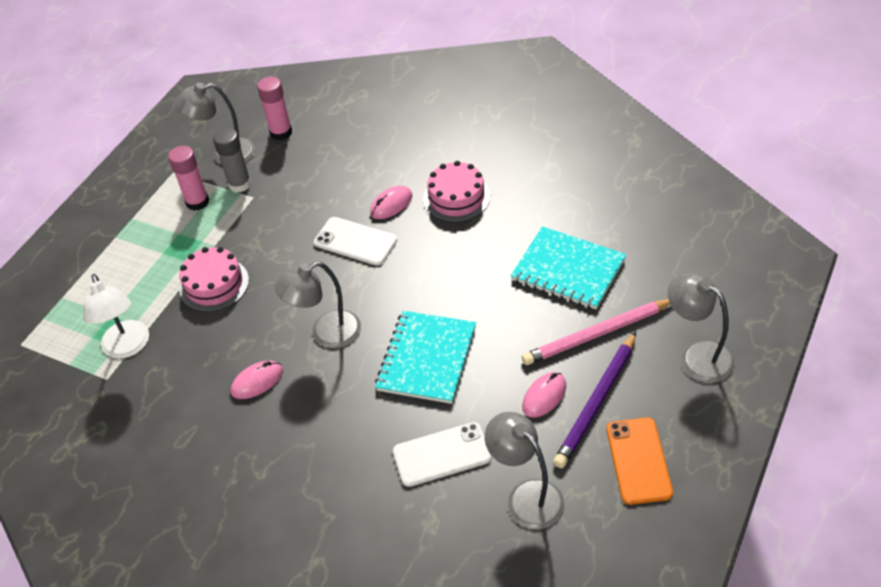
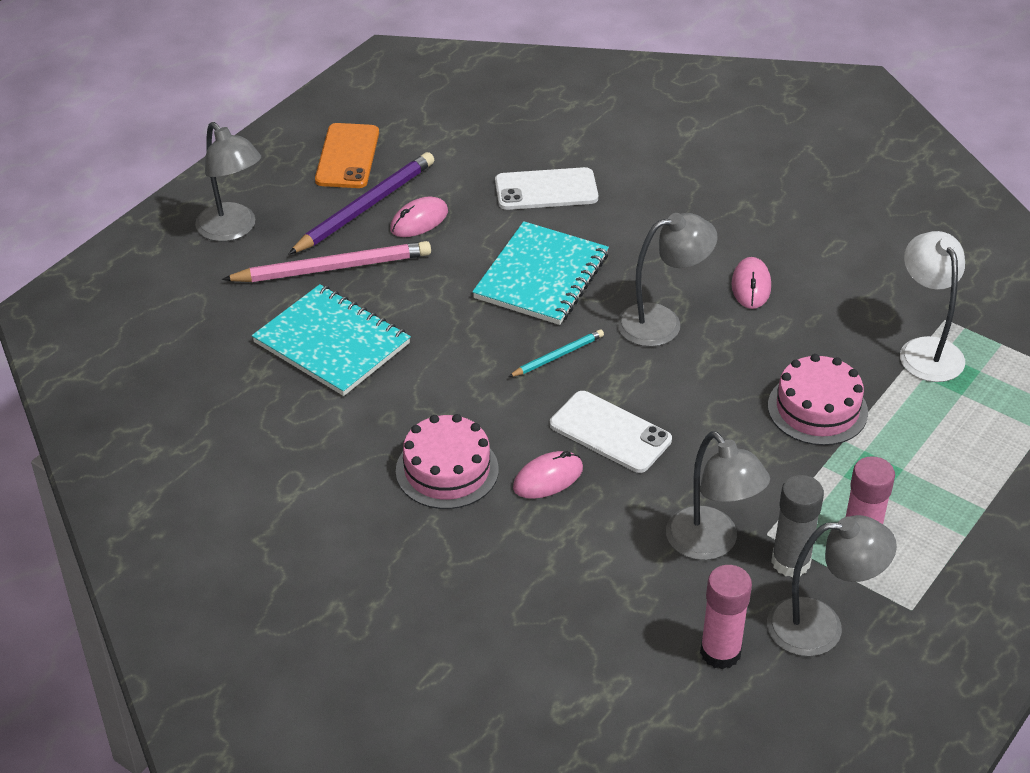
camera: 175 degrees left, 5 degrees down
pink mouse [231,361,283,399] -> pink mouse turned 60 degrees counterclockwise [731,257,771,309]
grey lamp [485,412,565,529] -> grey lamp moved to [666,431,770,560]
none -> turquoise pencil [508,329,604,377]

